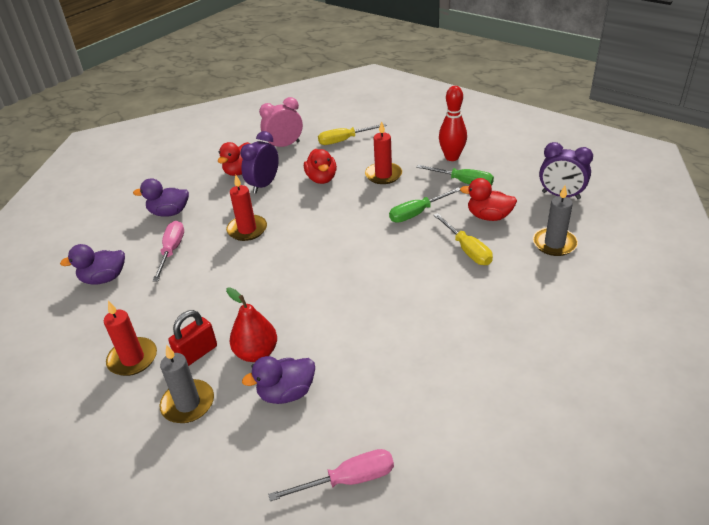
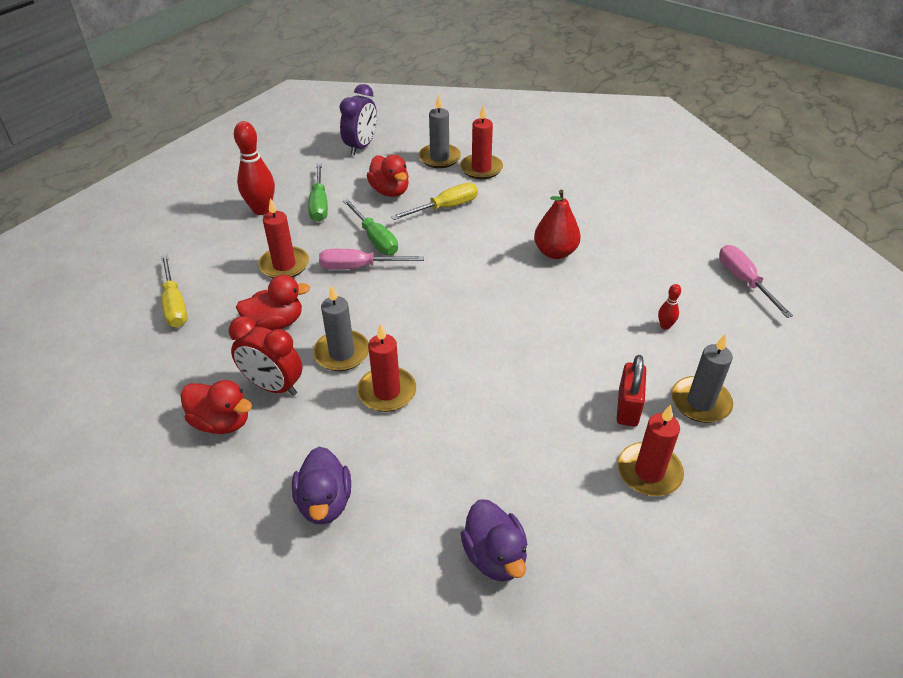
camera: 95 degrees left, 5 degrees up
pink screwdriver [152,221,184,281] -> pink screwdriver moved to [319,249,424,269]
red padlock [168,310,217,366] -> red padlock turned 60 degrees clockwise [617,355,646,427]
red pear [226,287,277,362] -> red pear moved to [534,190,581,259]
purple clock [240,131,279,194] -> red clock [229,316,302,396]
purple duck [242,356,315,404] -> red bowling pin [658,284,681,330]
pink clock [259,97,303,147] -> none
green screwdriver [416,165,494,186] -> green screwdriver turned 150 degrees clockwise [308,163,328,222]
red duck [460,178,517,221] -> red duck turned 45 degrees counterclockwise [367,155,409,197]
none -> grey candle [313,285,369,371]
none -> red candle [460,105,503,179]

